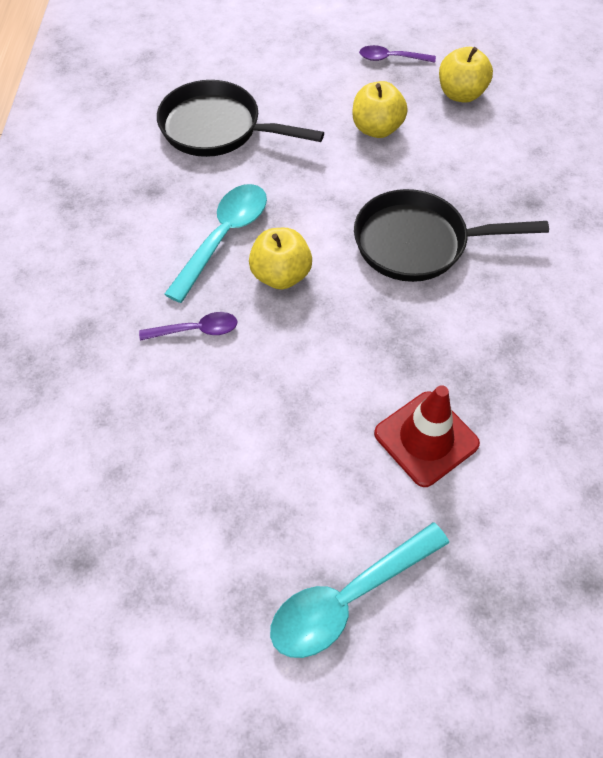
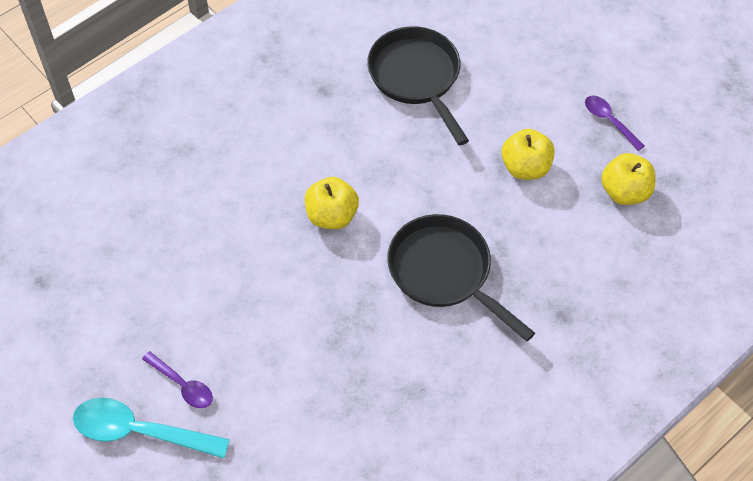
camera: 45 degrees right, 0 degrees up
purple spoon [139,312,238,341] -> purple spoon moved to [142,351,213,408]
turquoise spoon [164,184,267,303] -> none
red traffic cone [374,385,480,487] -> none

